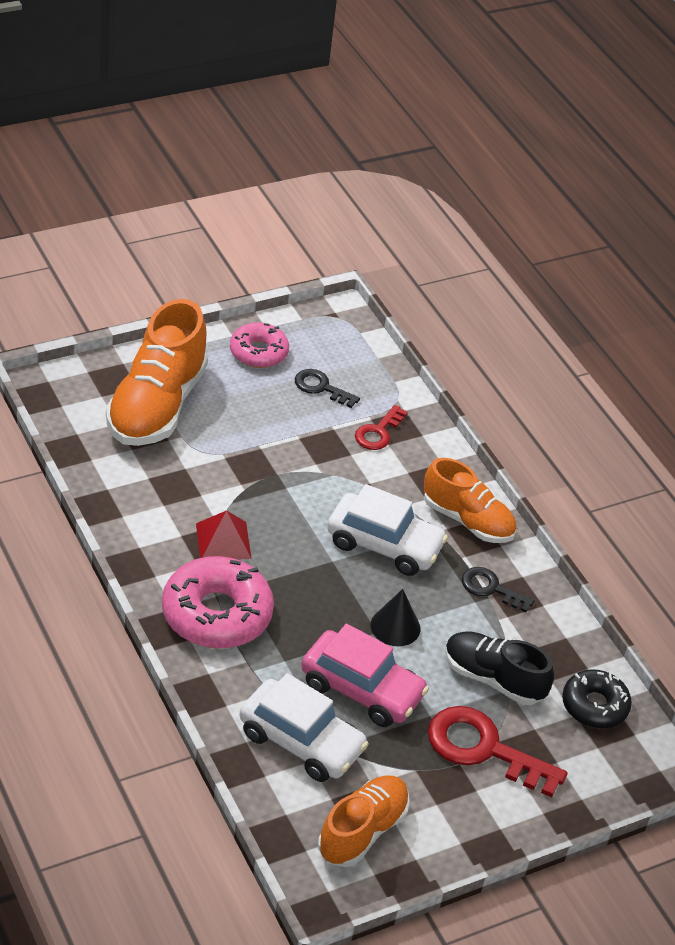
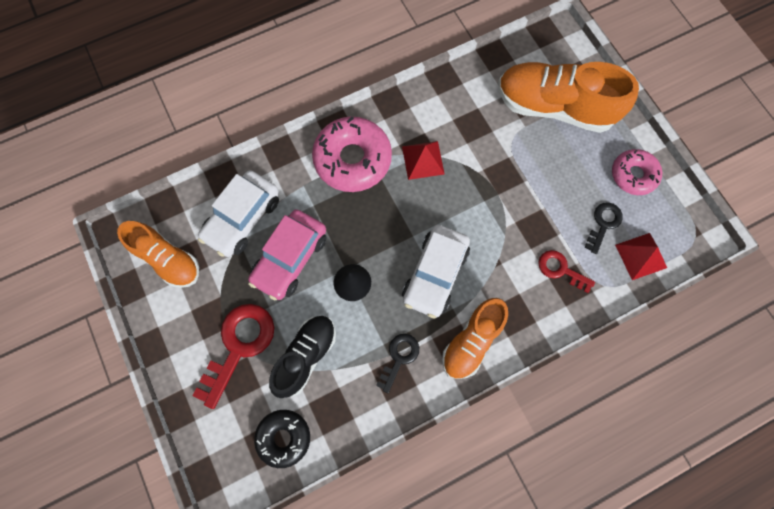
camera: 95 degrees right, 30 degrees up
none -> red pyramid [615,233,667,280]

